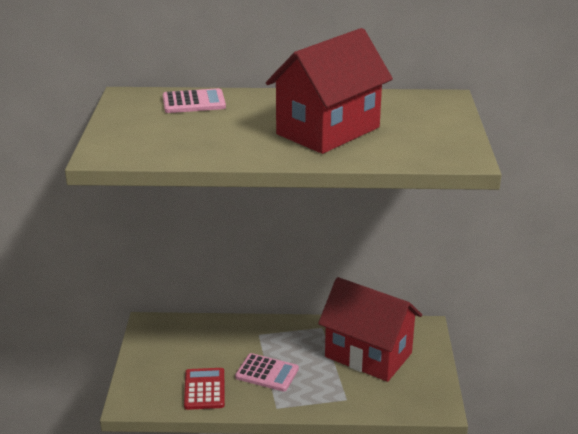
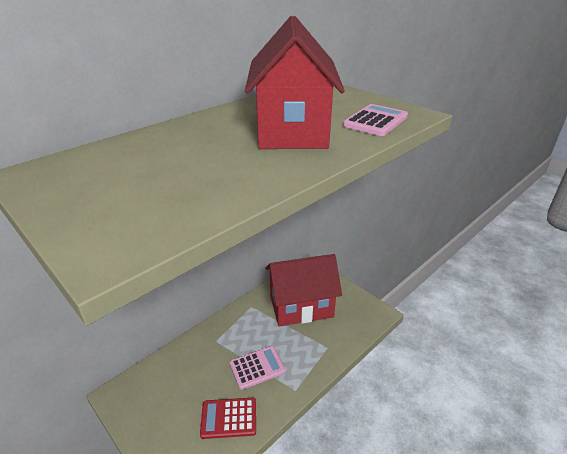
camera: 45 degrees left, 5 degrees up
pink calculator [163,88,226,113] -> pink calculator moved to [343,104,408,136]
red calculator [184,368,225,410] -> red calculator turned 45 degrees counterclockwise [200,398,256,439]

